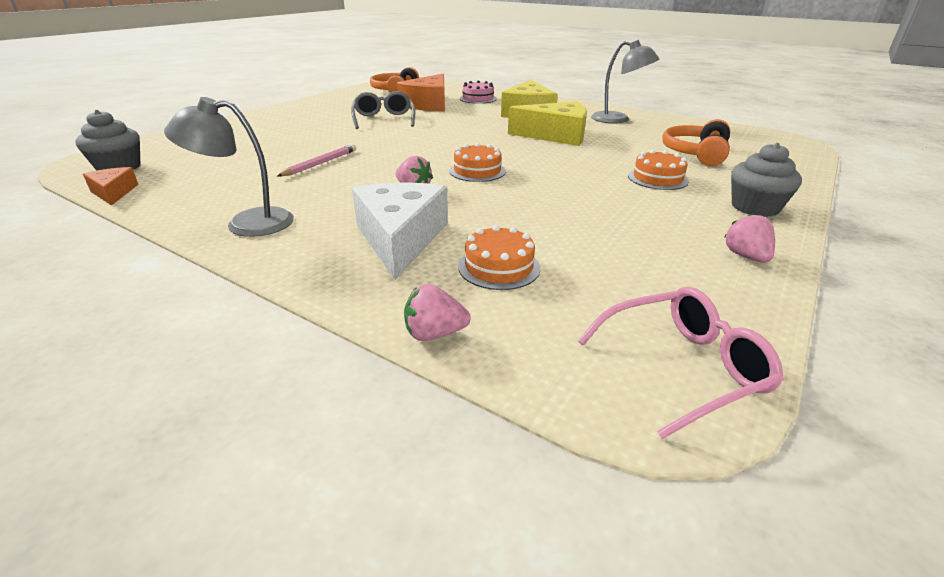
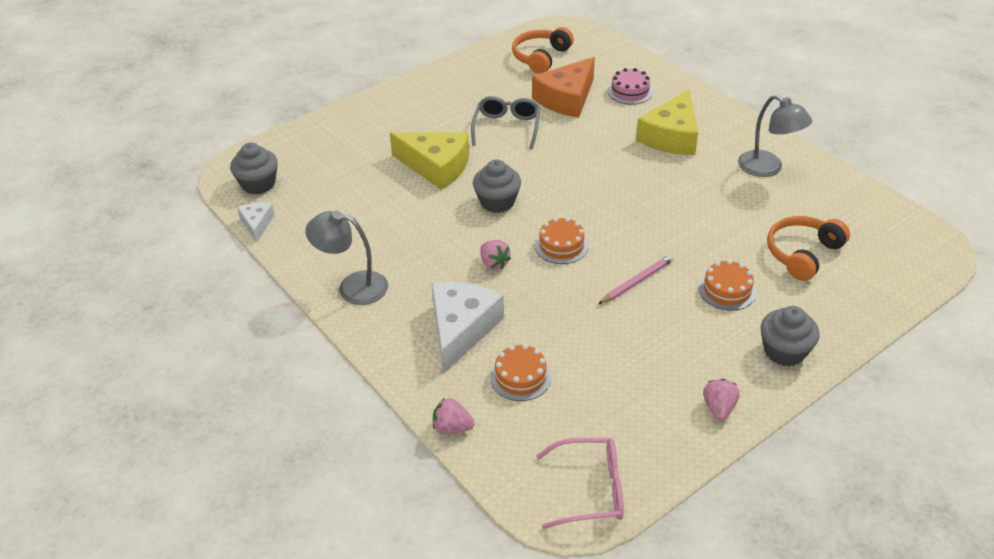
camera: 20 degrees right, 10 degrees up
orange cheese [83,167,139,206] -> white cheese [237,202,275,242]
pink pencil [277,144,356,176] -> pink pencil moved to [598,254,674,304]
yellow cheese [508,101,587,146] -> yellow cheese moved to [390,132,469,190]
none -> grey cupcake [473,160,521,213]

